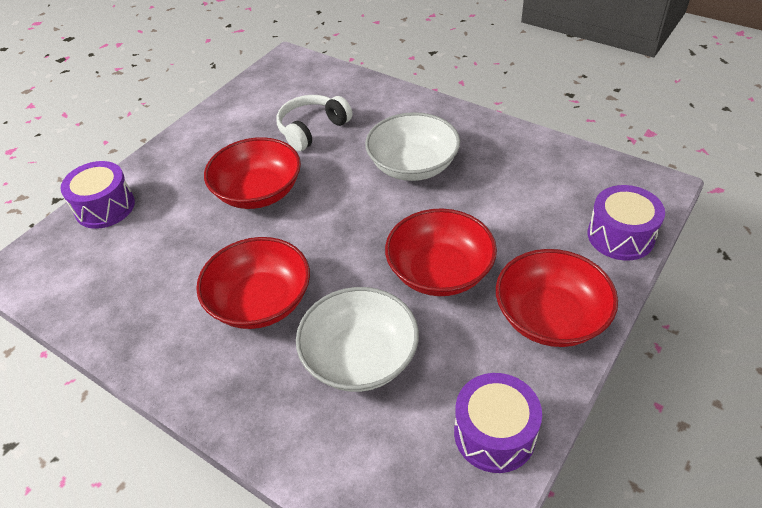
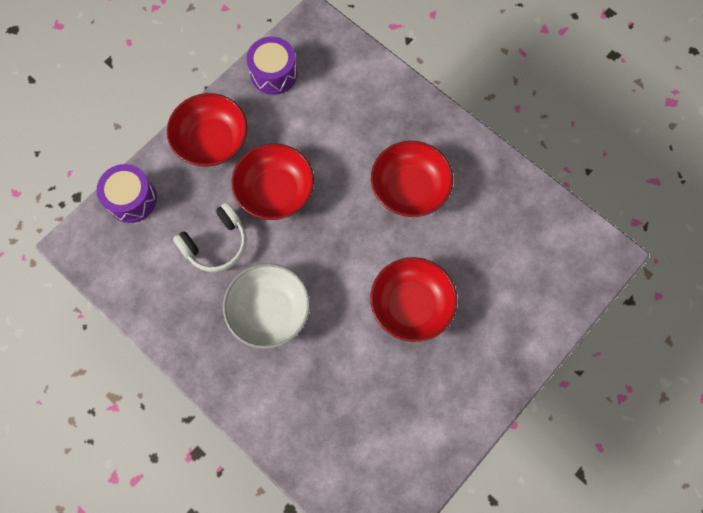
camera: 175 degrees left, 25 degrees up
purple drum [60,161,135,229] -> none
white headphones [276,95,352,151] -> white headphones moved to [173,203,247,272]
white bowl [296,287,419,392] -> none

